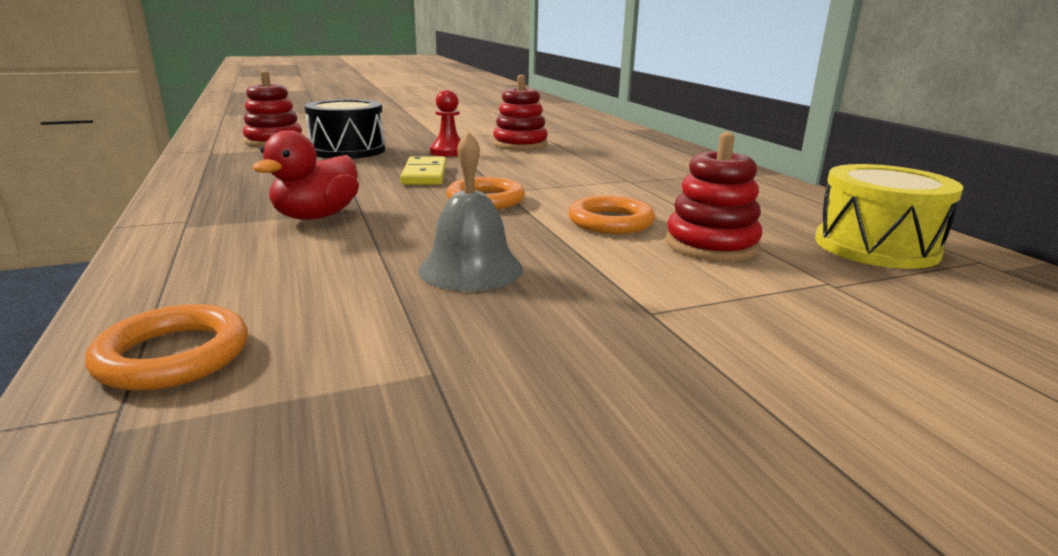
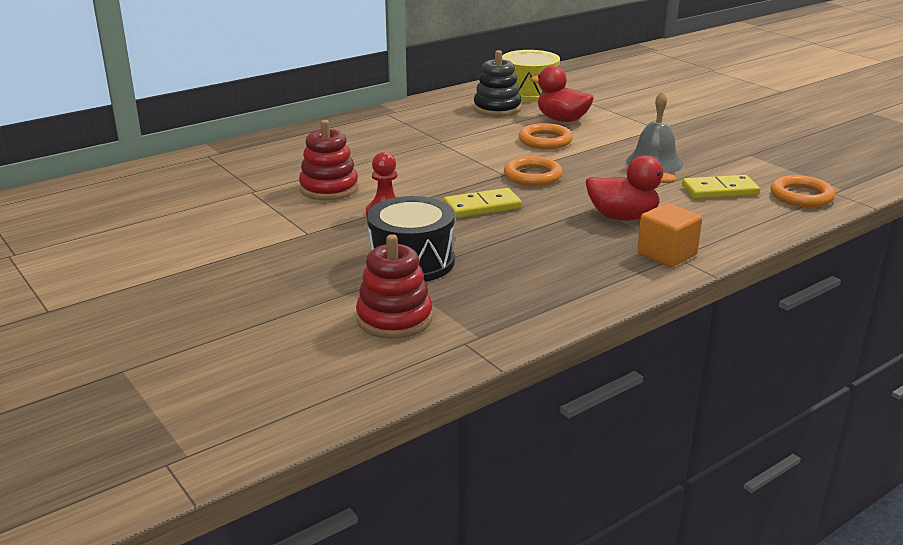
camera: 105 degrees left, 5 degrees up
red stacking toy [666,132,762,261] -> red duck [531,66,594,122]
none -> black stacking toy [473,50,522,116]
none -> orange cube [637,203,702,267]
none -> yellow domino [682,175,760,199]

